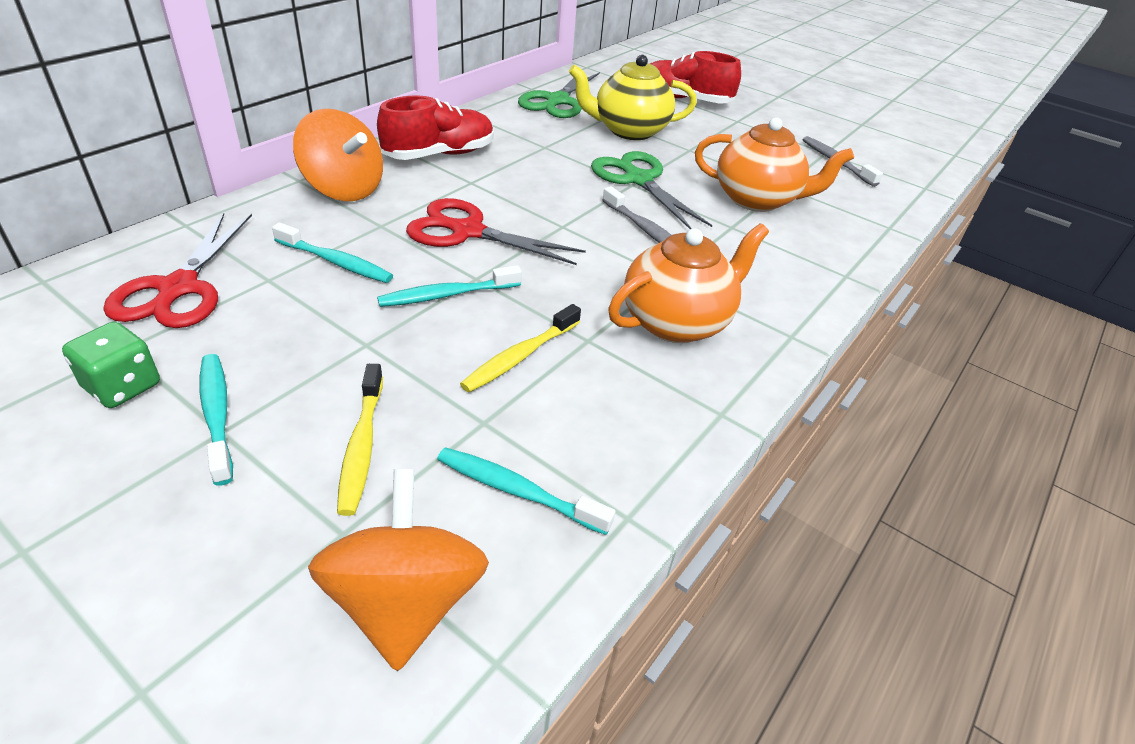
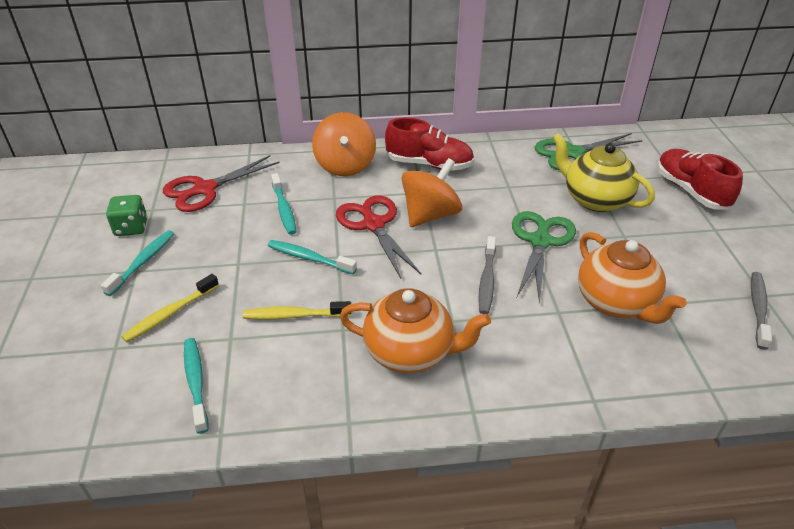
camera: 50 degrees right, 0 degrees up
orange spinning top [308,469,489,671] -> orange spinning top moved to [401,158,462,227]

